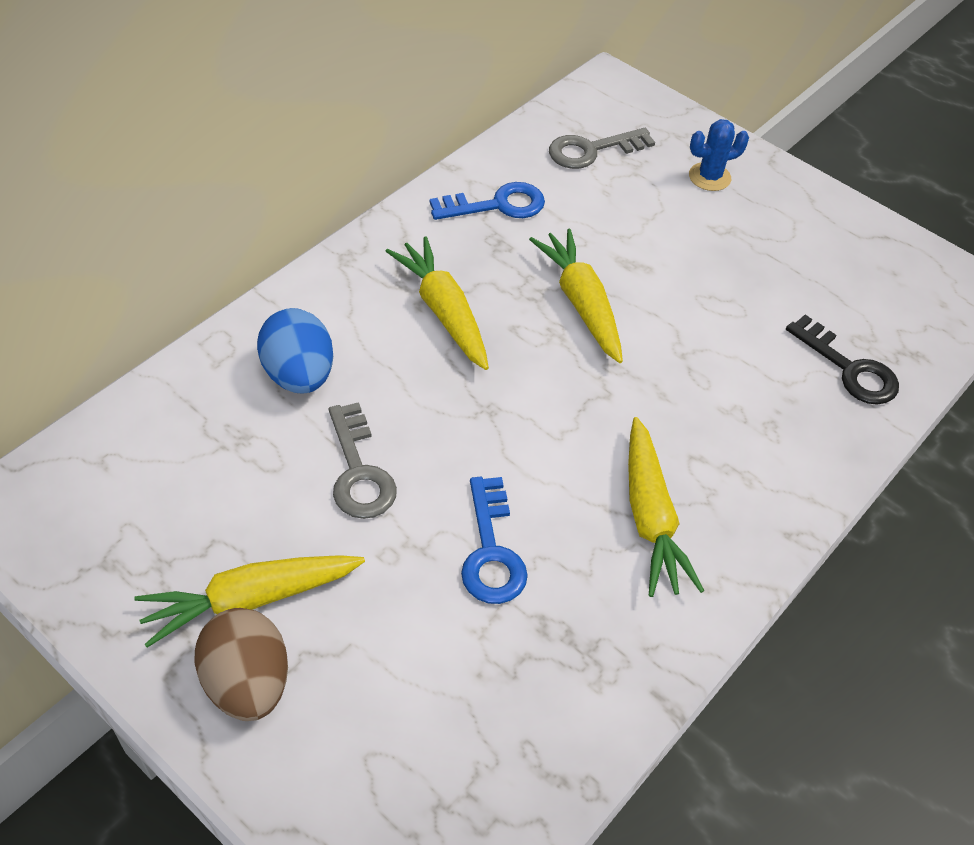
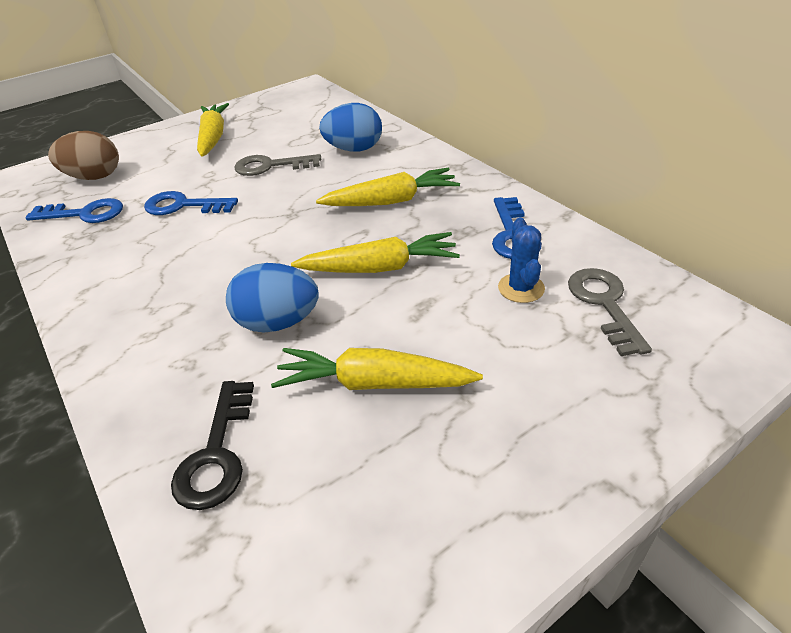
camera: 110 degrees right, 10 degrees down
brown egg [194,608,288,721] -> brown egg moved to [48,131,119,180]
yellow carrot [628,417,704,597] -> yellow carrot moved to [271,348,483,390]
blue cactus [689,119,749,191] -> blue cactus moved to [498,217,545,303]
black key [786,315,899,405] -> black key turned 60 degrees counterclockwise [171,381,254,510]
none -> blue key [25,198,123,223]
none -> blue egg [226,263,319,333]

